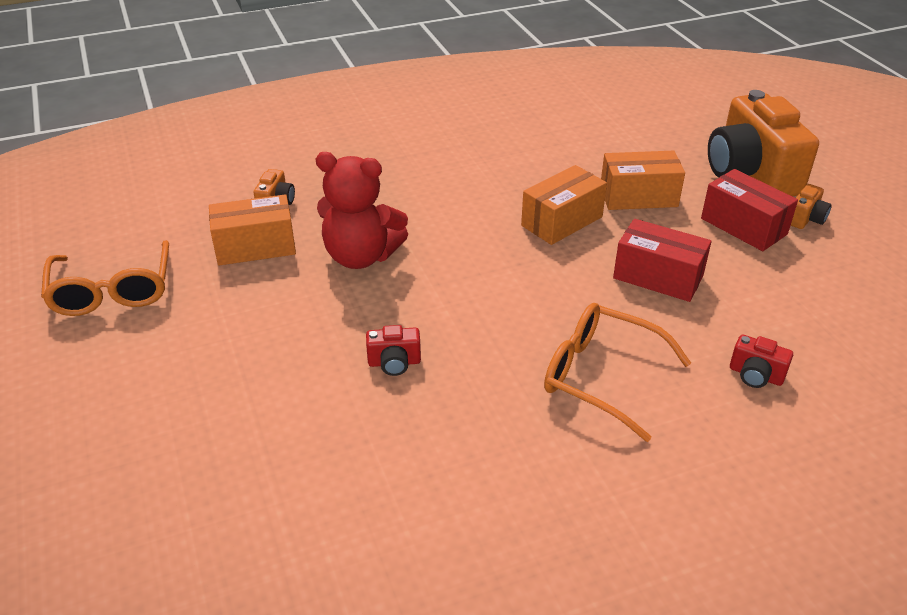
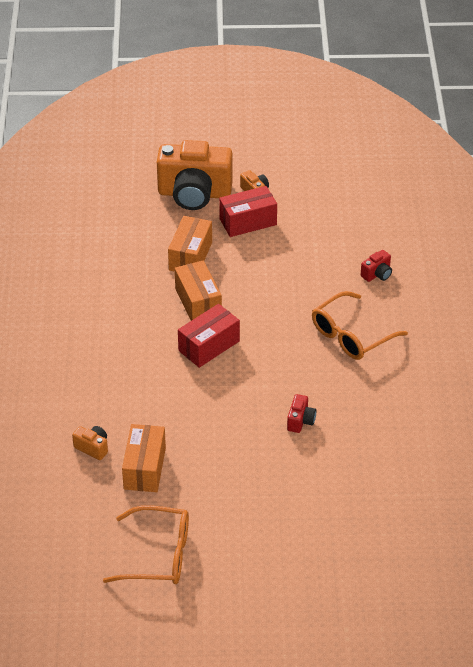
camera: 70 degrees left, 5 degrees up
red teddy bear [316,152,408,269] -> none
red box [613,219,712,302] -> red box moved to [178,304,240,368]

